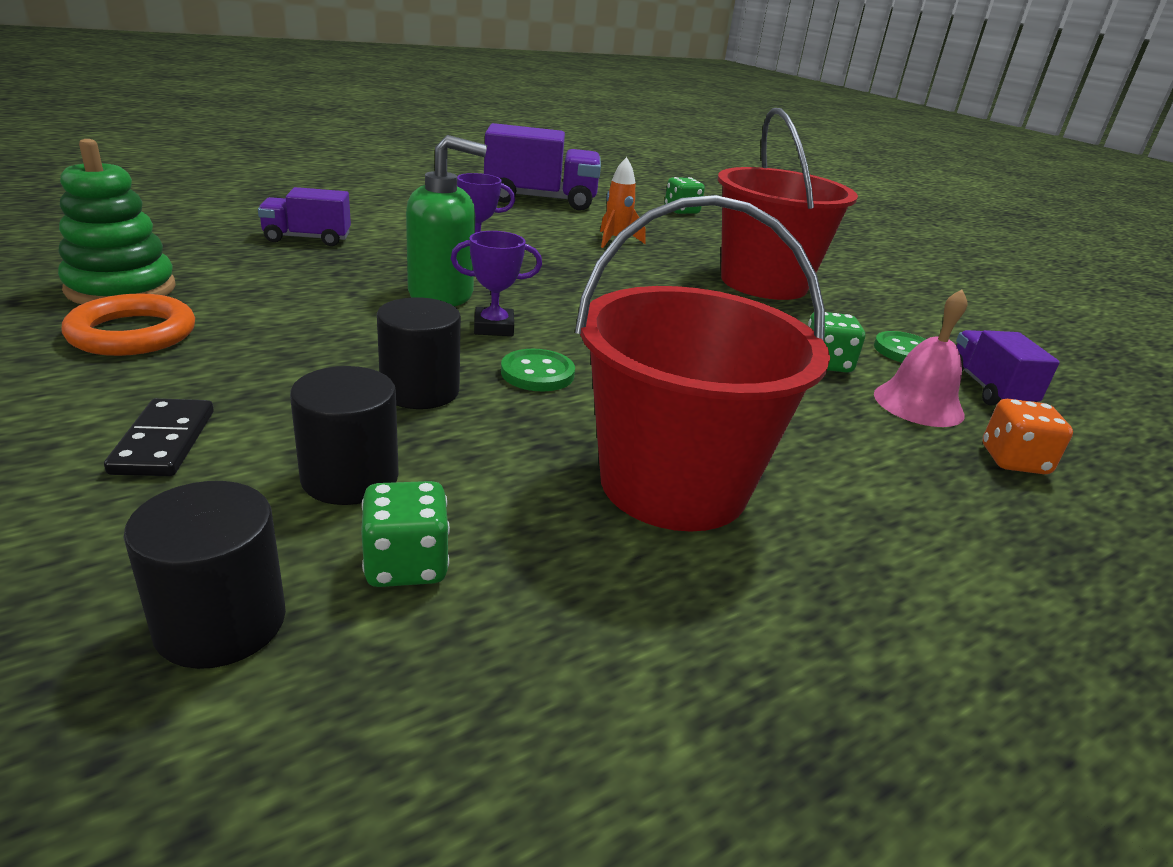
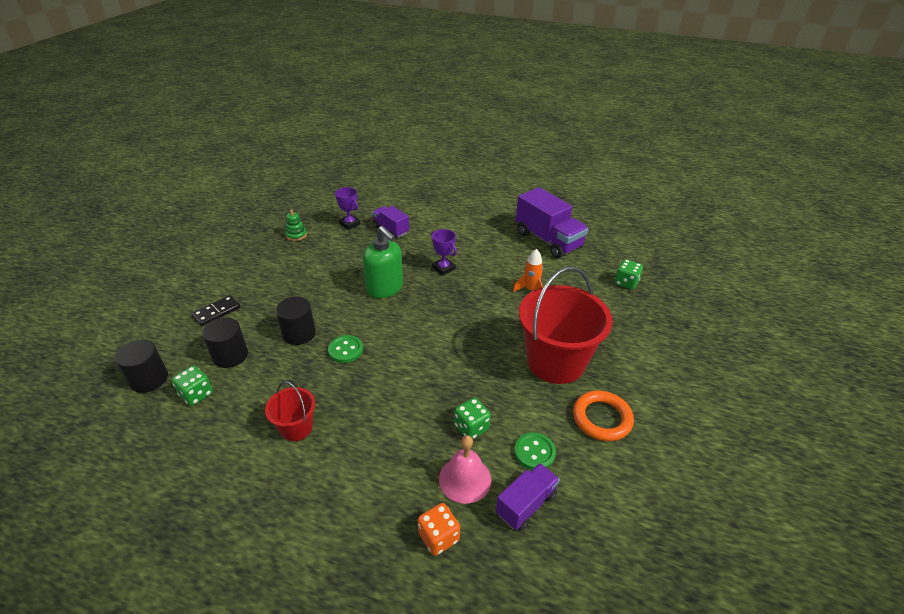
camera: 55 degrees right, 10 degrees up
green stacking toy [58,139,176,304] -> green stacking toy [285,209,307,241], size x0.52
orange ring [62,293,195,356] -> orange ring moved to [573,391,634,441]
purple trophy [451,231,542,336] -> purple trophy moved to [335,187,361,230]
red bucket [575,195,830,532] -> red bucket [265,381,315,441], size x0.48

